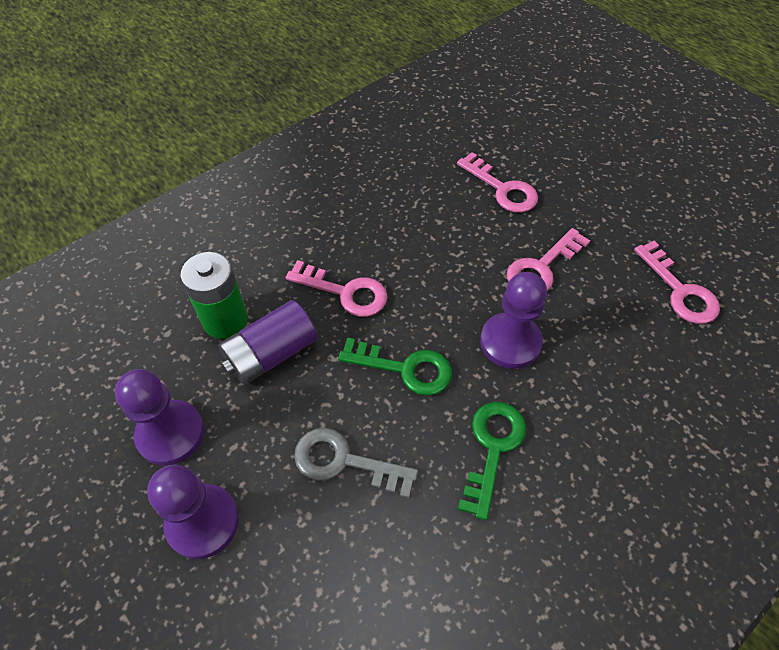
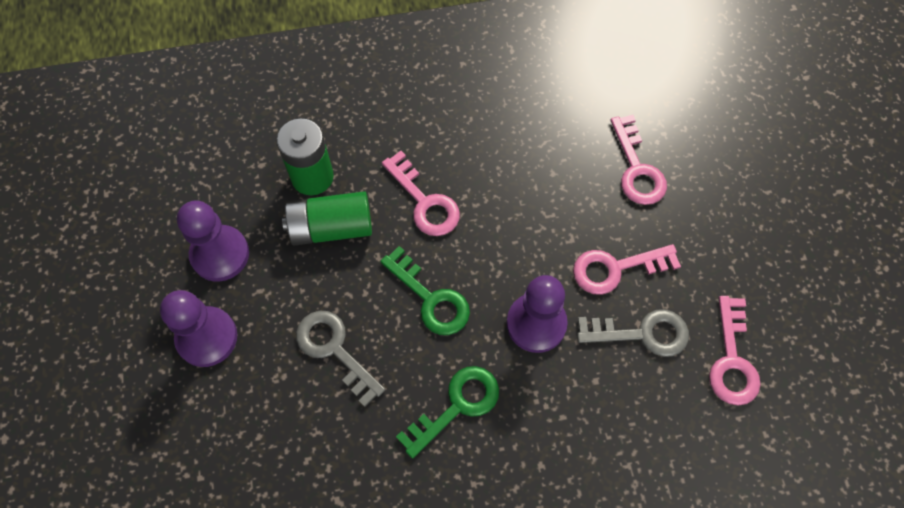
camera: 30 degrees right, 10 degrees up
purple battery [218,300,317,385] -> green battery [282,191,372,245]
none -> grey key [577,309,689,357]

